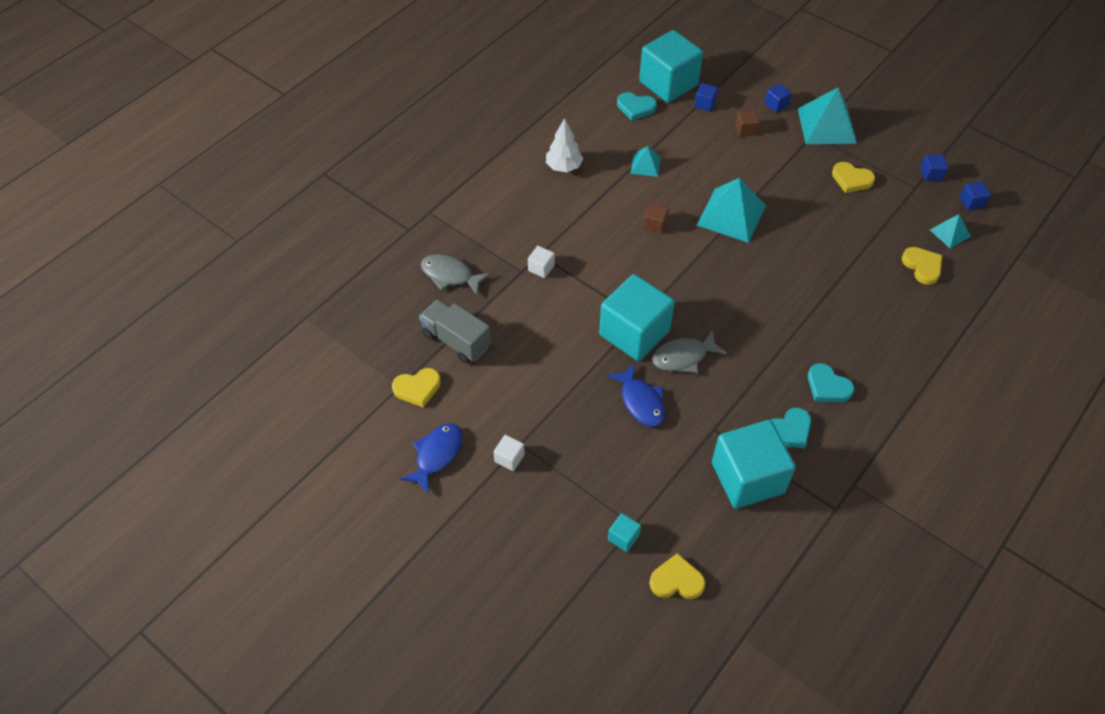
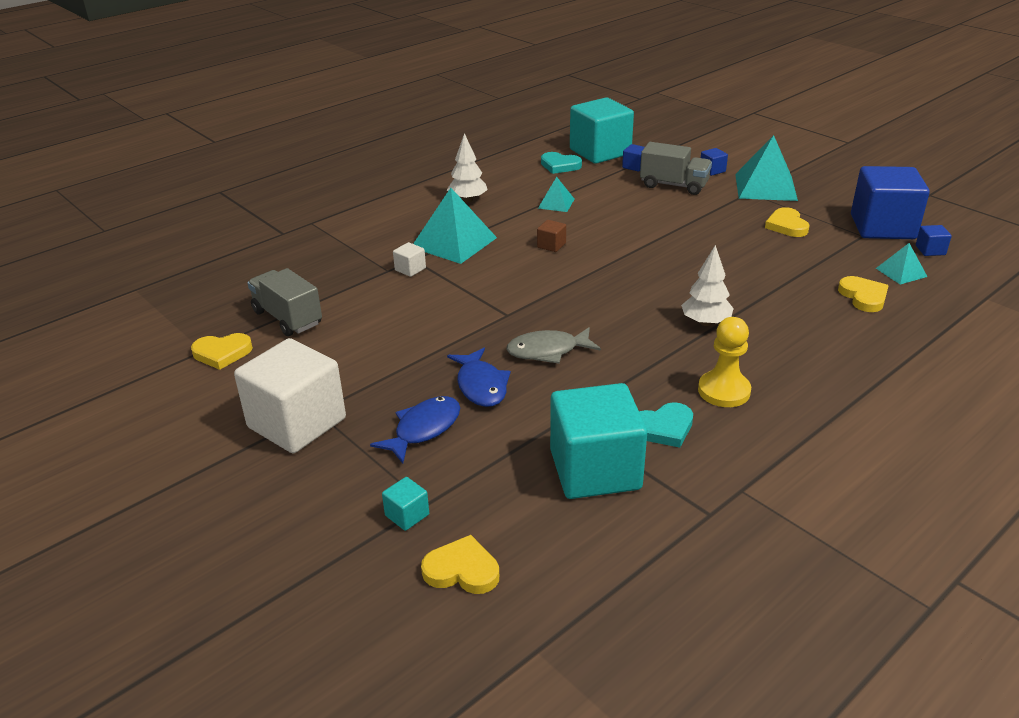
camera: 10 degrees right, 20 degrees down
blue fish [400,423,463,494] -> blue fish moved to [370,396,460,463]
grey fish [421,254,491,295] -> none
white cube [494,435,525,471] -> white cube [234,338,346,453], size x2.49
turquoise cube [599,274,675,361] -> none
turquoise pyramid [697,178,766,243] -> turquoise pyramid moved to [413,188,497,264]
brown cube [735,110,759,136] -> grey truck [640,142,712,195]
turquoise heart [808,363,854,402] -> yellow pawn [698,317,751,407]
yellow heart [832,162,875,193] -> yellow heart turned 45 degrees clockwise [765,207,810,237]
blue cube [920,154,949,181] -> blue cube [851,166,930,239], size x2.49
none -> white tree [681,245,734,326]

